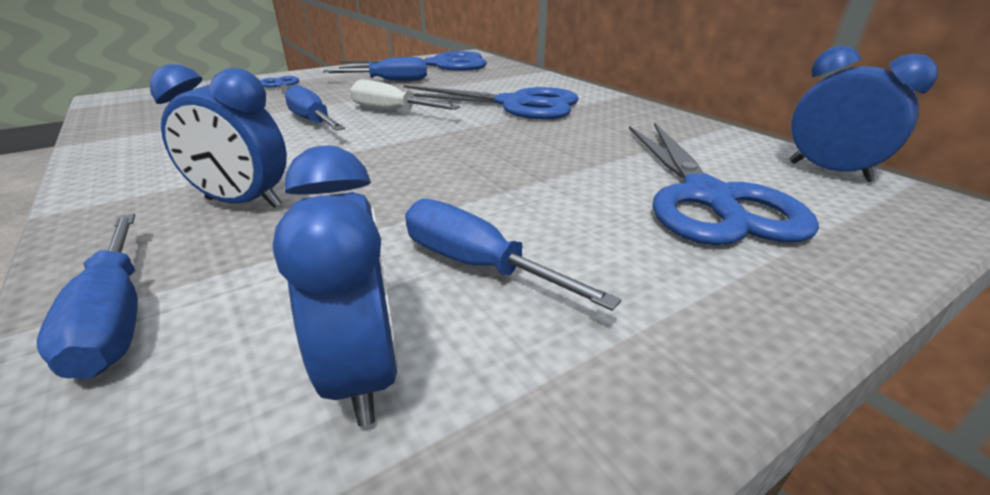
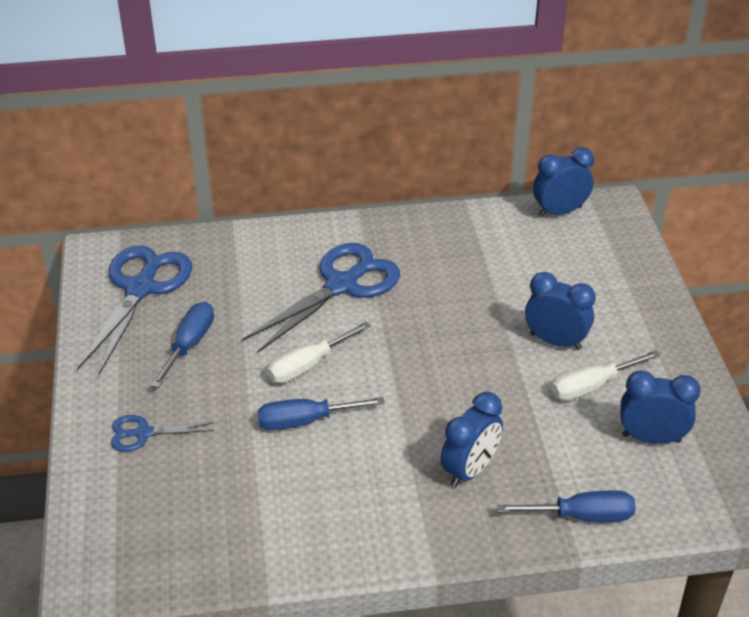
camera: 65 degrees left, 10 degrees up
blue screwdriver [405,199,622,311] -> white screwdriver [551,350,661,401]
blue scissors [629,123,819,245] -> none
none -> blue clock [525,272,596,350]

